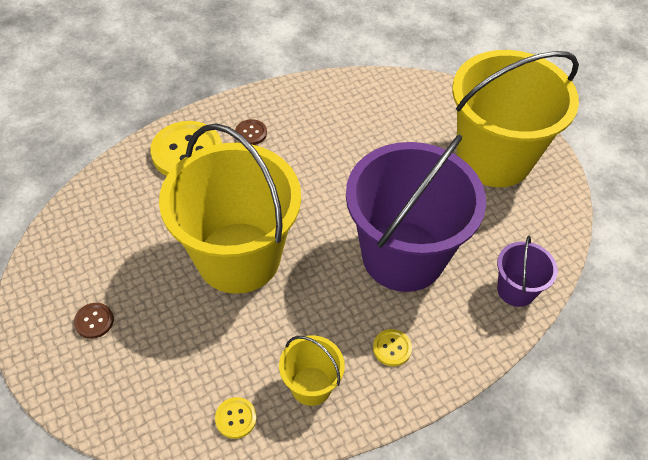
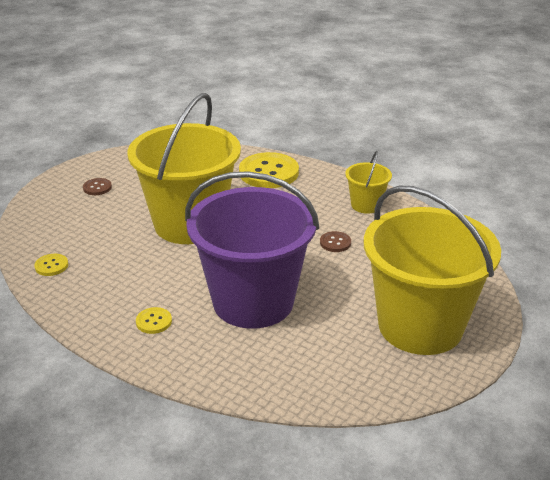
camera: 65 degrees right, 20 degrees down
brown button [235,119,267,145] -> brown button moved to [320,231,351,252]
yellow bucket [279,335,345,406] -> yellow bucket moved to [345,151,392,214]
purple bucket [497,235,558,307] -> none

